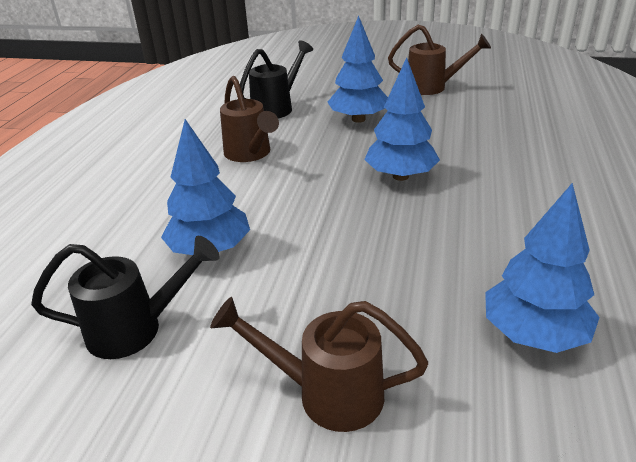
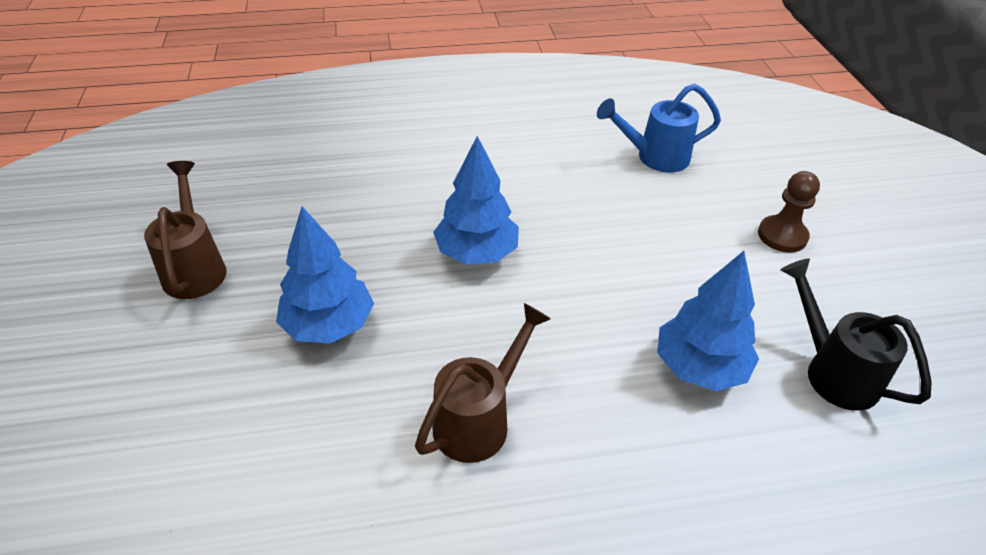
camera: 115 degrees left, 10 degrees up
brown watering can [210,297,428,432] -> brown pawn [758,171,820,252]
black watering can [240,40,313,118] -> none
blue tree [485,183,600,353] -> blue watering can [597,84,721,172]

